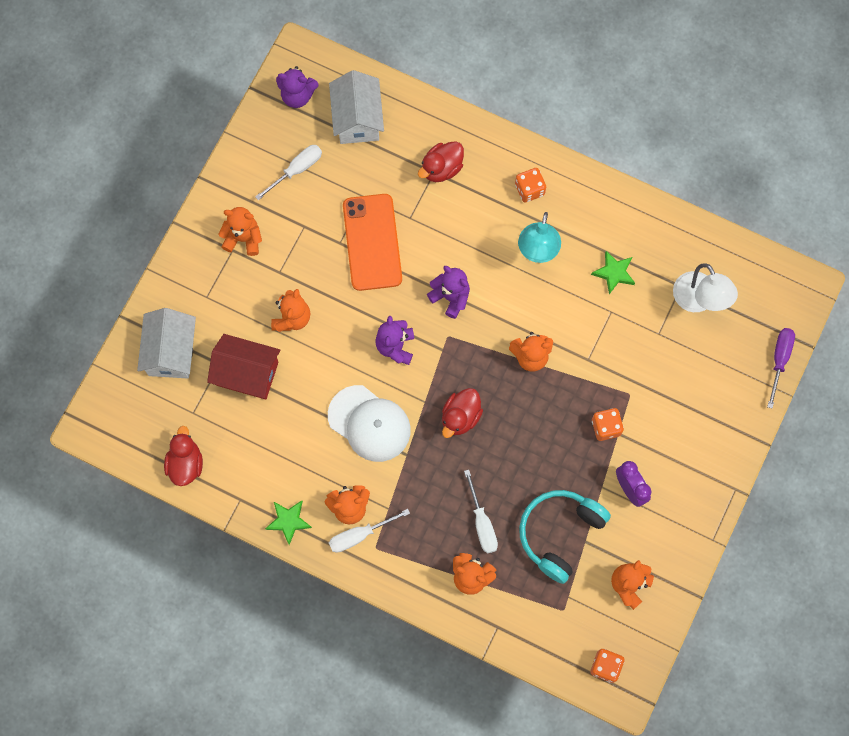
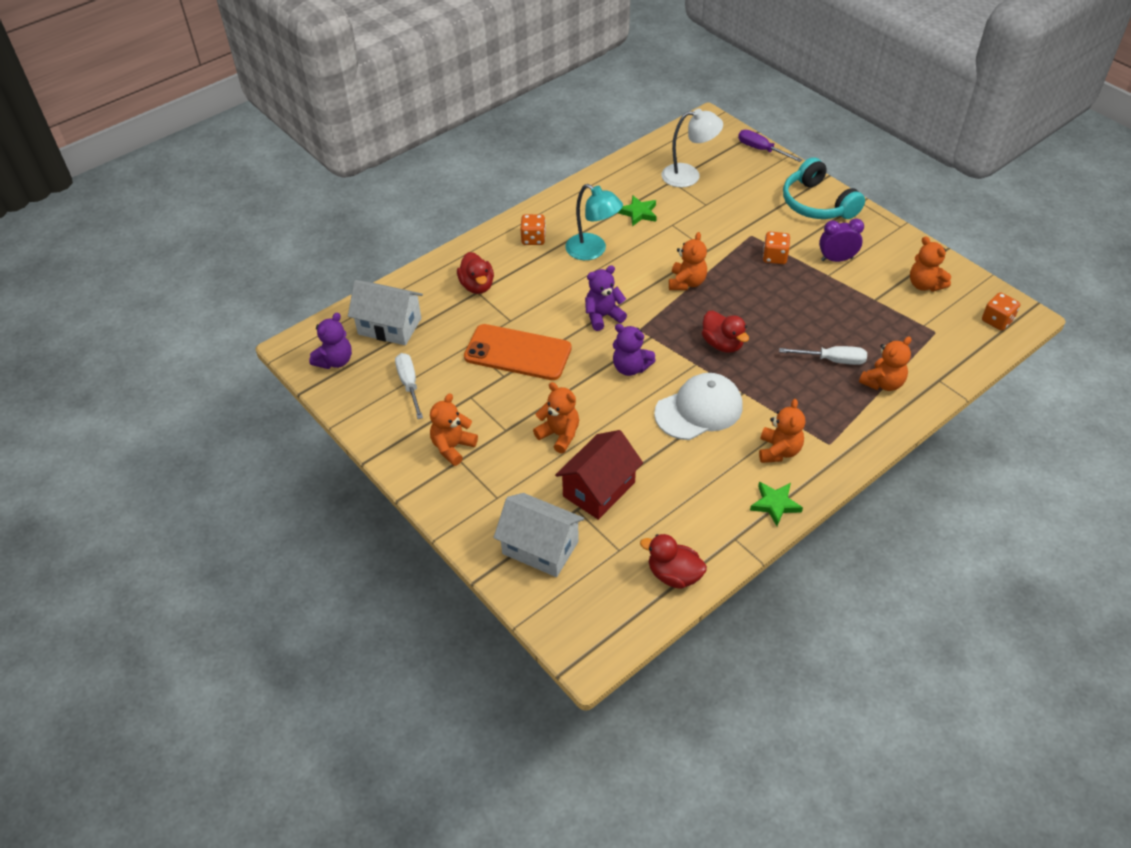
camera: 65 degrees left, 25 degrees down
white screwdriver [329,509,410,553] -> none
turquoise headphones [519,490,611,584] -> turquoise headphones moved to [783,157,865,219]

